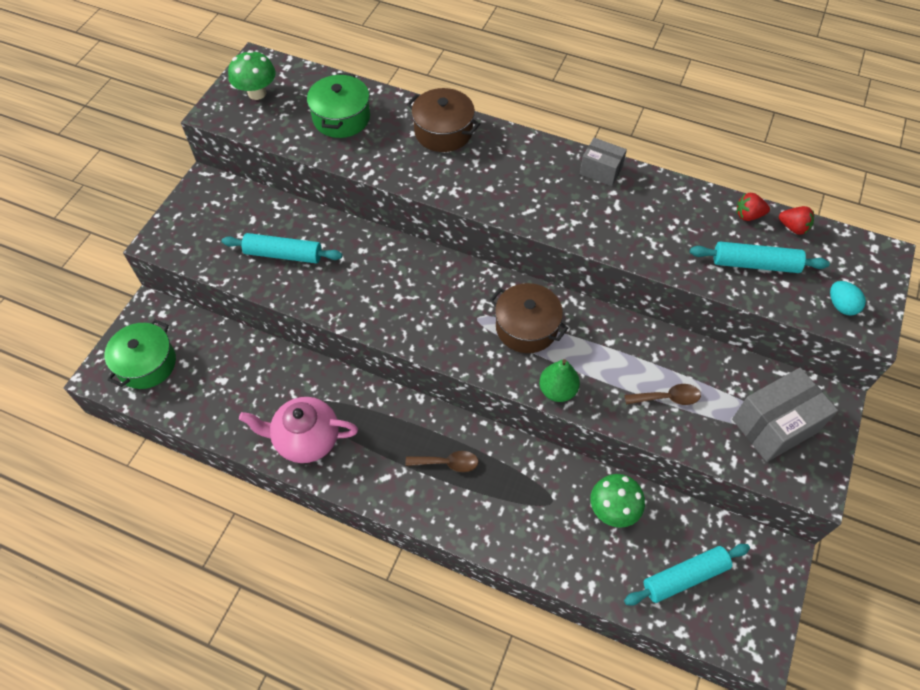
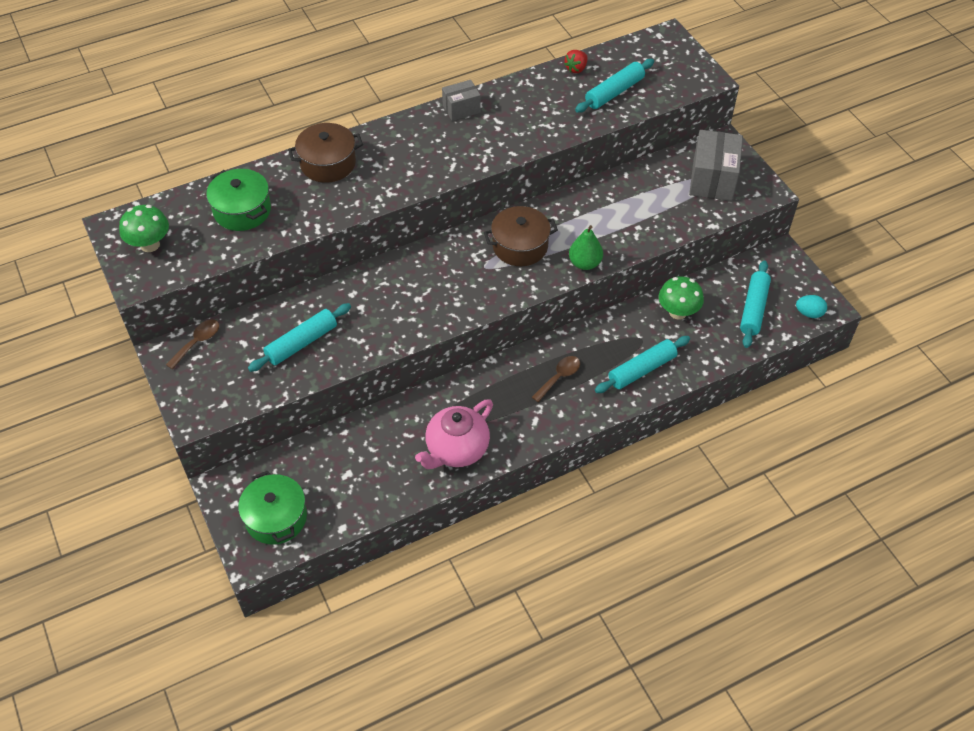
camera: 50 degrees left, 5 degrees down
brown spoon [624,384,701,405] -> brown spoon moved to [166,320,219,370]
red strawberry [779,206,814,235] -> none
turquoise egg [830,281,866,316] -> turquoise egg moved to [796,295,827,318]
none -> turquoise rolling pin [595,336,690,393]

